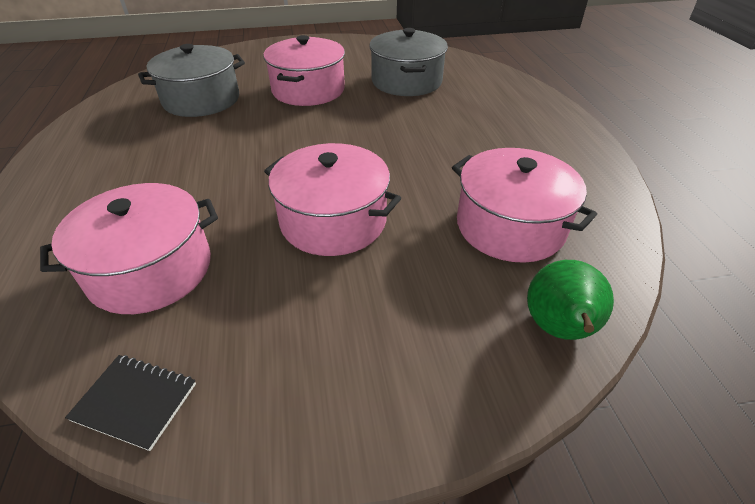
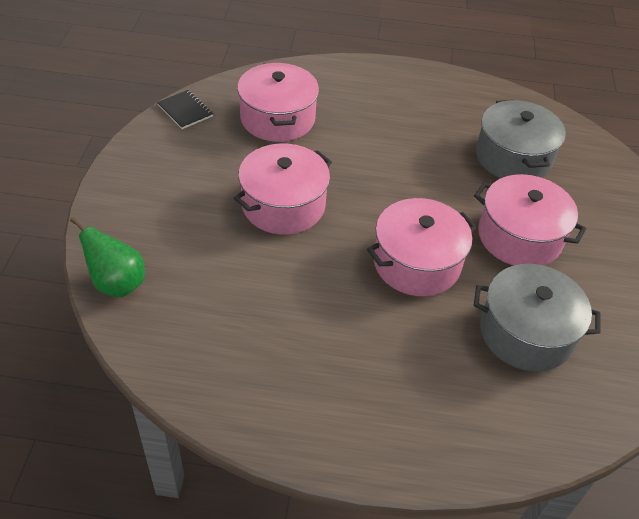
camera: 105 degrees right, 5 degrees up
black notebook [65,355,196,451] -> black notebook turned 75 degrees counterclockwise [157,90,213,129]
pink pot [452,148,597,263] -> pink pot moved to [367,198,477,296]

